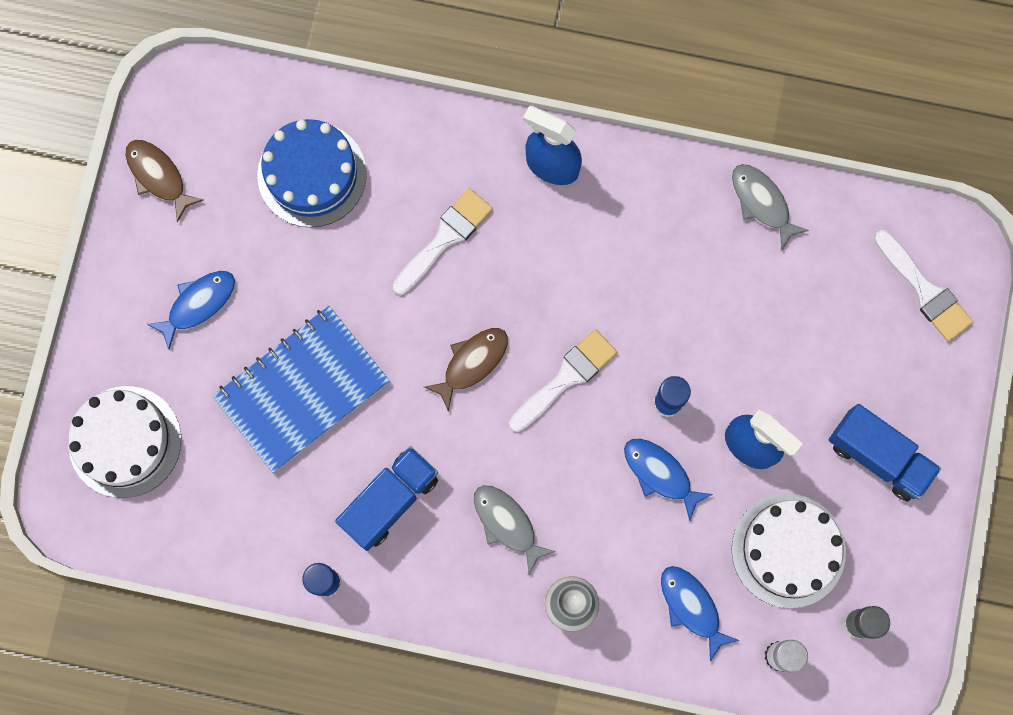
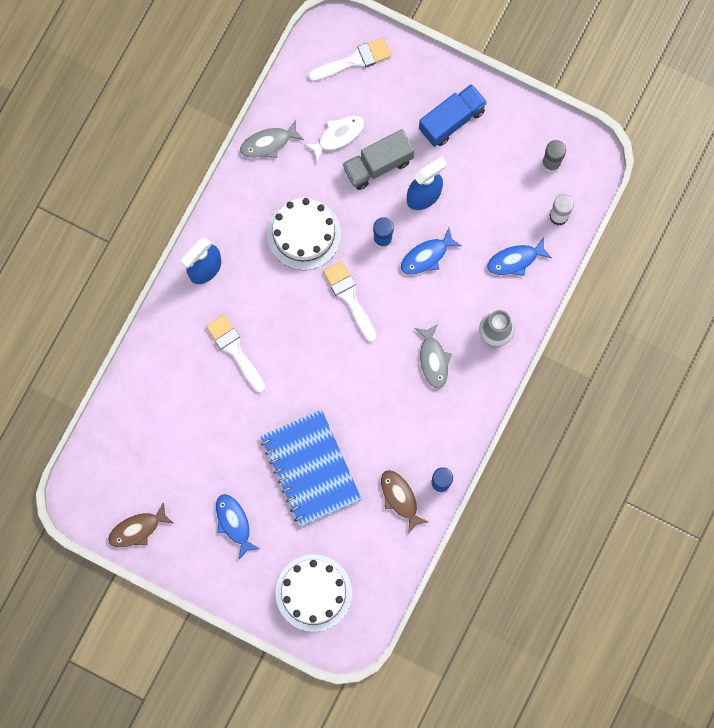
camera: 75 degrees left, 0 degrees up
blue cake [257,119,367,228] -> none
blue truck [335,446,438,551] -> none
brown fish [424,328,508,412] -> brown fish moved to [381,470,428,534]
grey fish [474,485,556,574] -> grey fish turned 75 degrees counterclockwise [415,324,452,389]
white cake [732,494,846,608] -> white cake moved to [267,198,341,270]
none -> white fish [304,115,365,162]
none -> grey truck [343,129,414,190]

